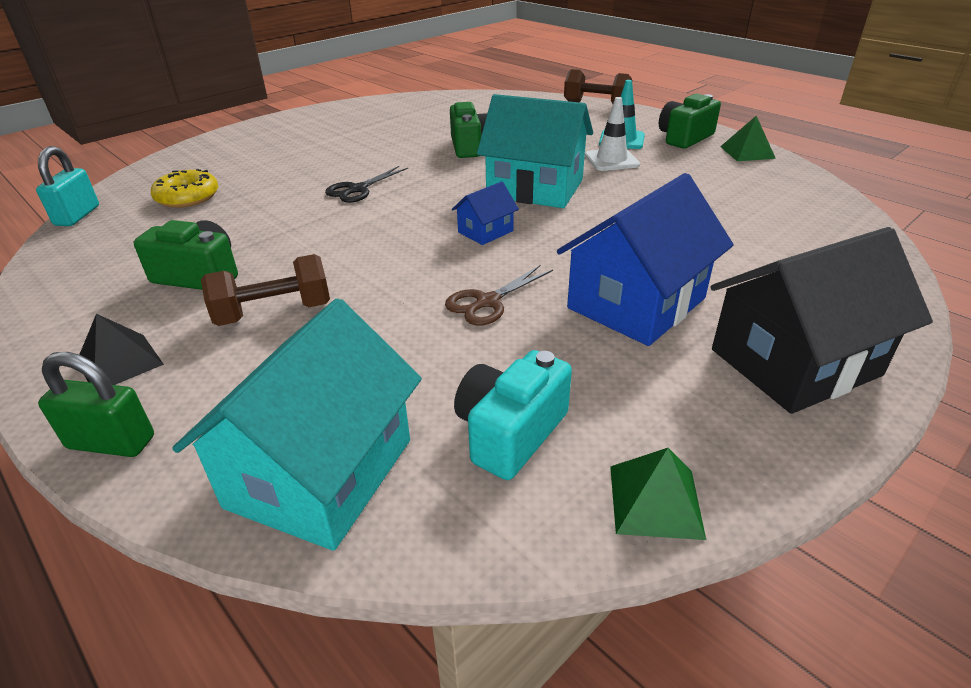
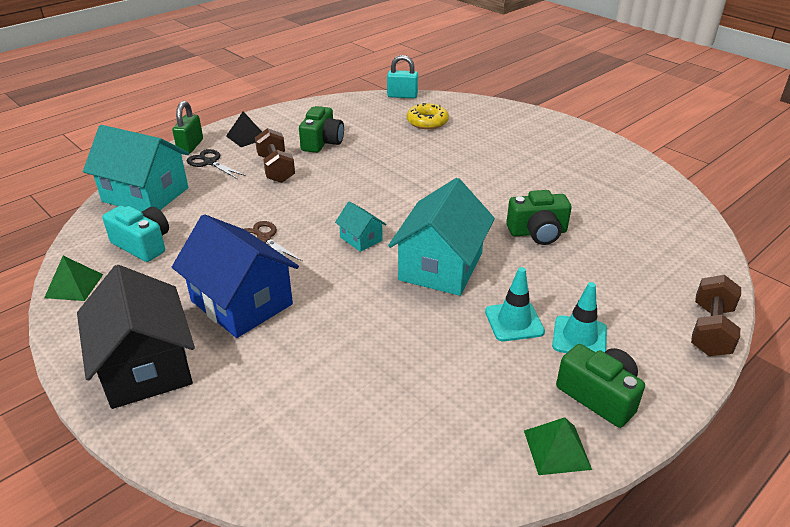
camera: 90 degrees right, 0 degrees up
black scissors [325,166,408,203] -> black scissors moved to [187,149,246,179]
blue house [452,181,519,245] -> turquoise house [335,201,387,252]
white traffic cone [585,97,640,171] -> turquoise traffic cone [485,267,545,341]

